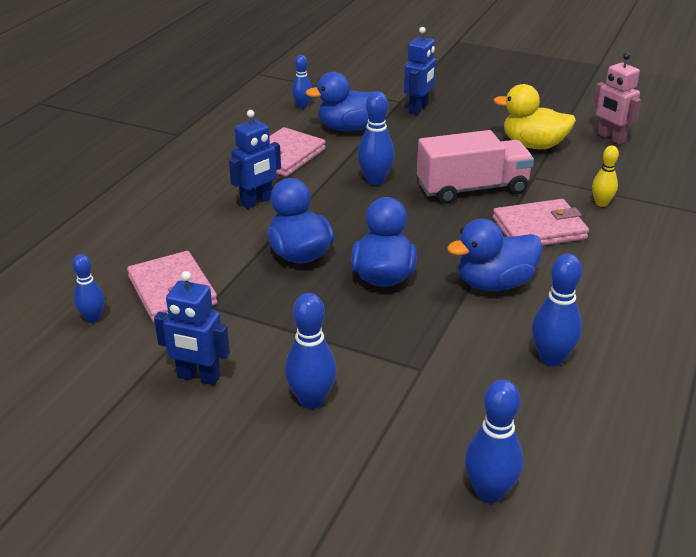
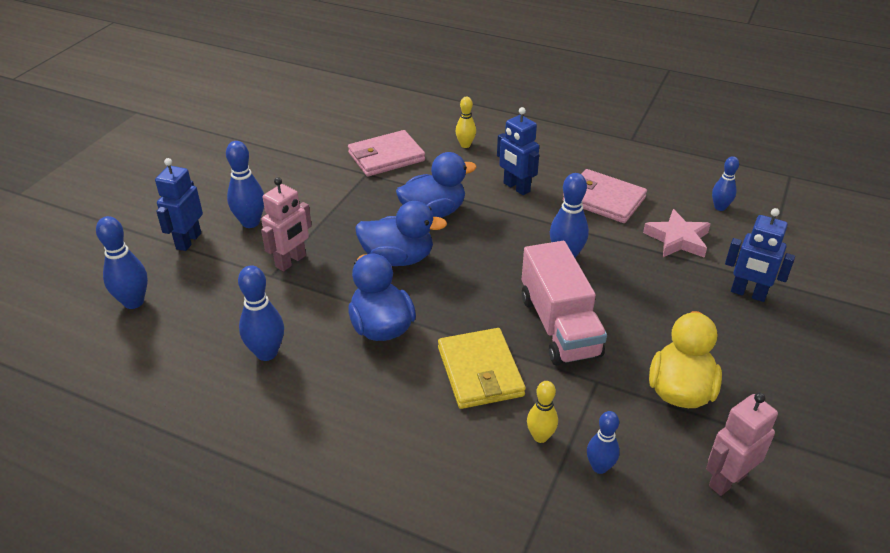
camera: 90 degrees right, 5 degrees up
blue bowling pin [72,254,104,323] -> blue bowling pin moved to [587,411,620,474]
blue robot [154,271,230,385] -> blue robot moved to [155,158,203,251]
blue duck [306,72,384,131] -> pink star [643,209,711,258]
pink wallet [493,199,589,246] -> yellow wallet [438,328,526,409]
none -> pink robot [261,177,312,271]
none -> yellow bowling pin [455,97,476,148]

